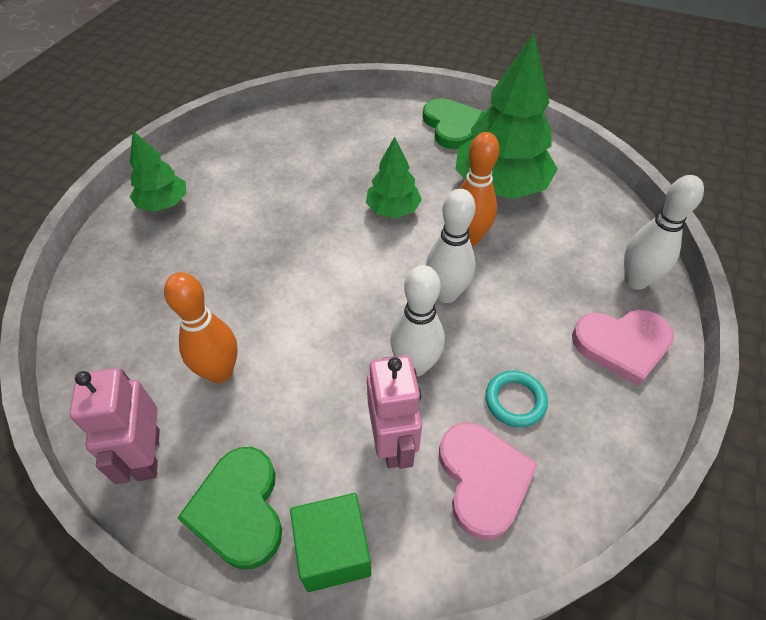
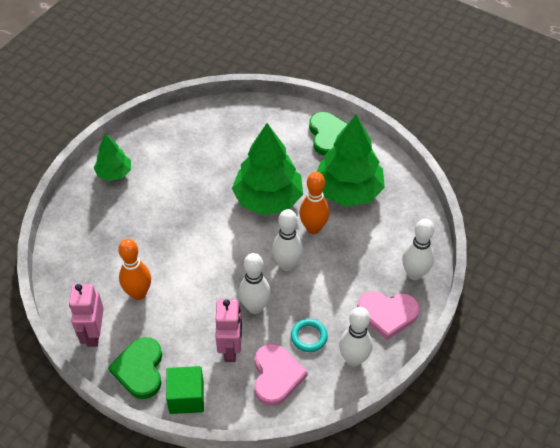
camera: 10 degrees right, 0 degrees up
green tree [366,137,422,218] -> green tree [232,123,303,215], size x1.84
none -> white bowling pin [339,307,372,367]

